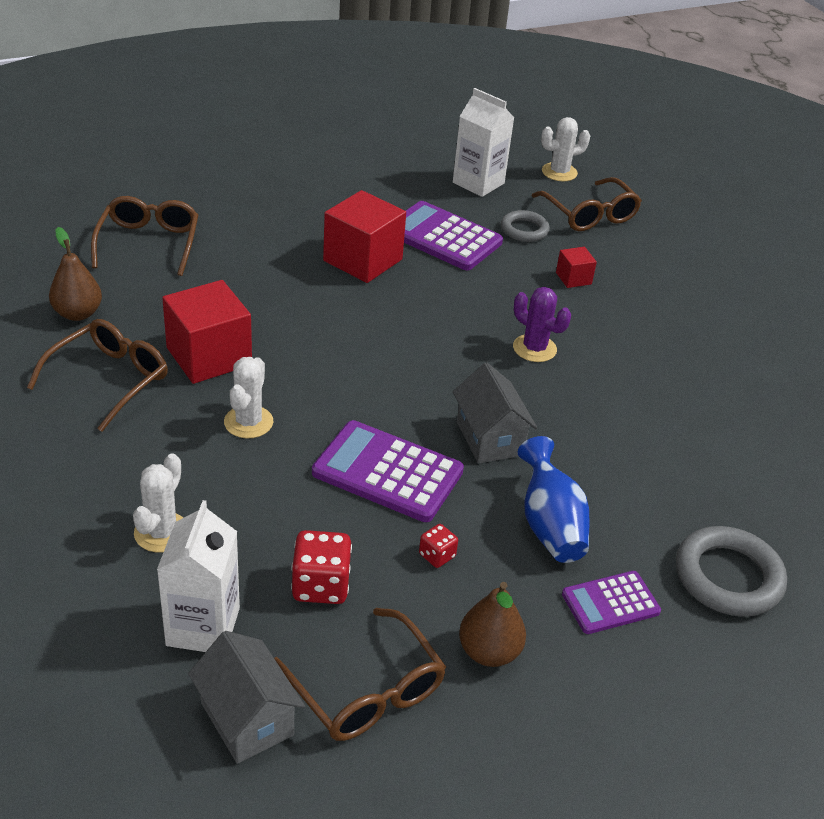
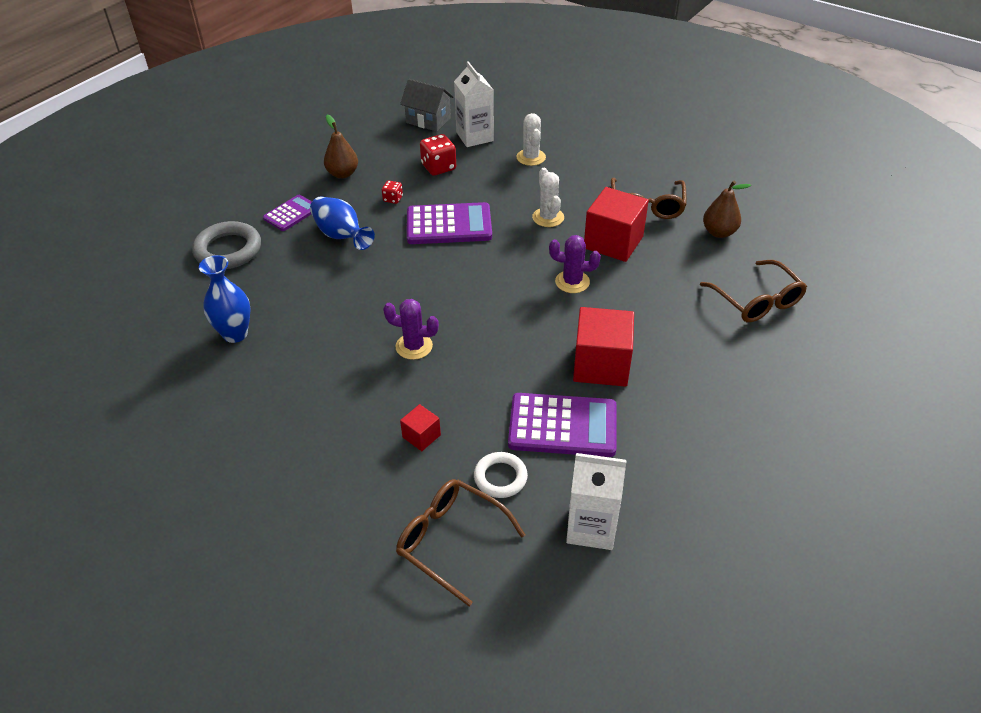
camera: 155 degrees right, 5 degrees up
brown glasses [274,608,446,741] -> none
grey house [453,362,537,464] -> none
grey ring [501,210,550,242] -> white ring [474,452,528,498]
white cactus [541,117,590,181] -> none
none -> blue vase [199,255,251,343]
none -> purple cactus [549,235,601,293]

